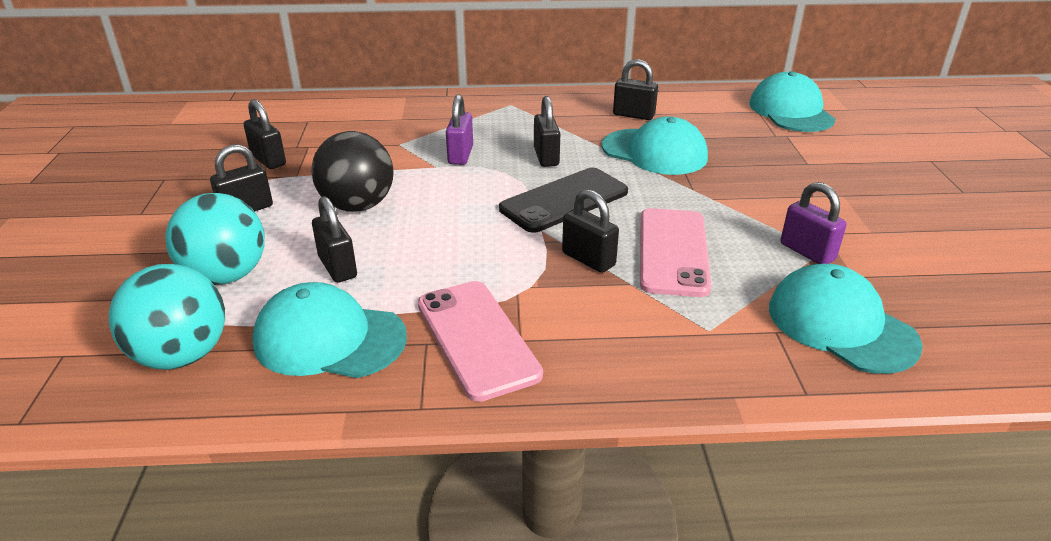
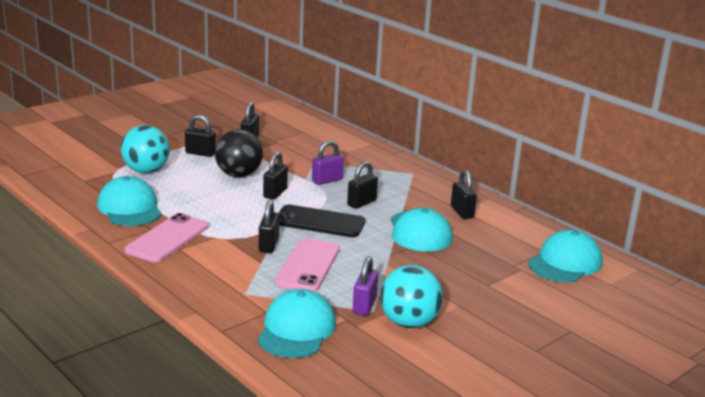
camera: 50 degrees right, 10 degrees down
turquoise ball [108,264,225,370] -> turquoise ball moved to [380,265,443,328]
black padlock [312,196,357,283] -> black padlock moved to [263,151,288,200]
pink phone [640,208,711,297] -> pink phone turned 45 degrees counterclockwise [275,238,340,292]

